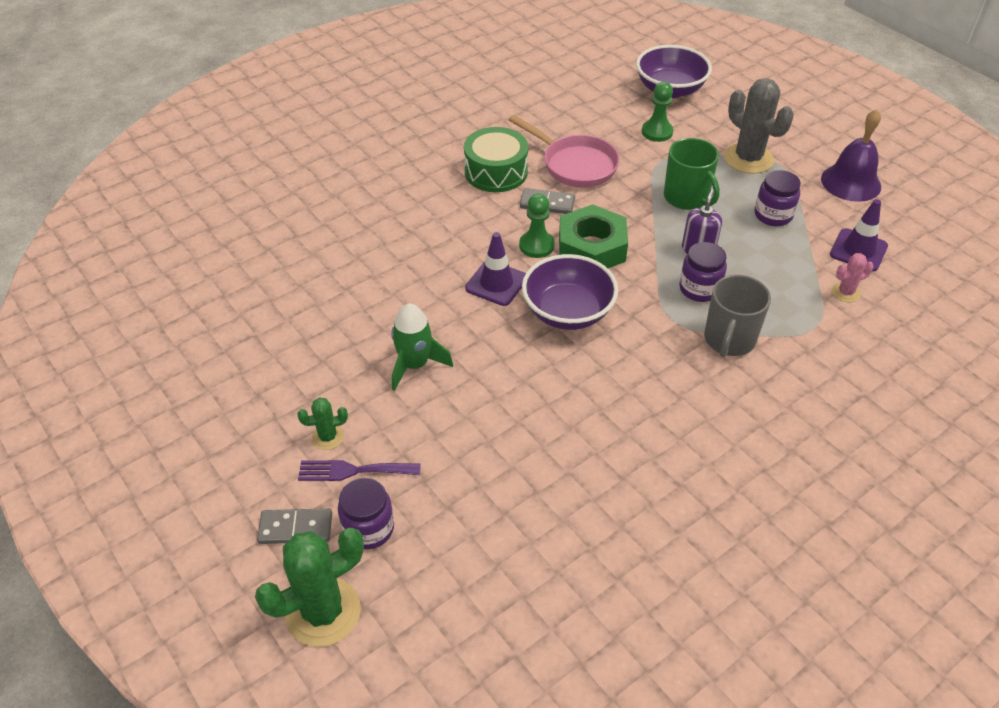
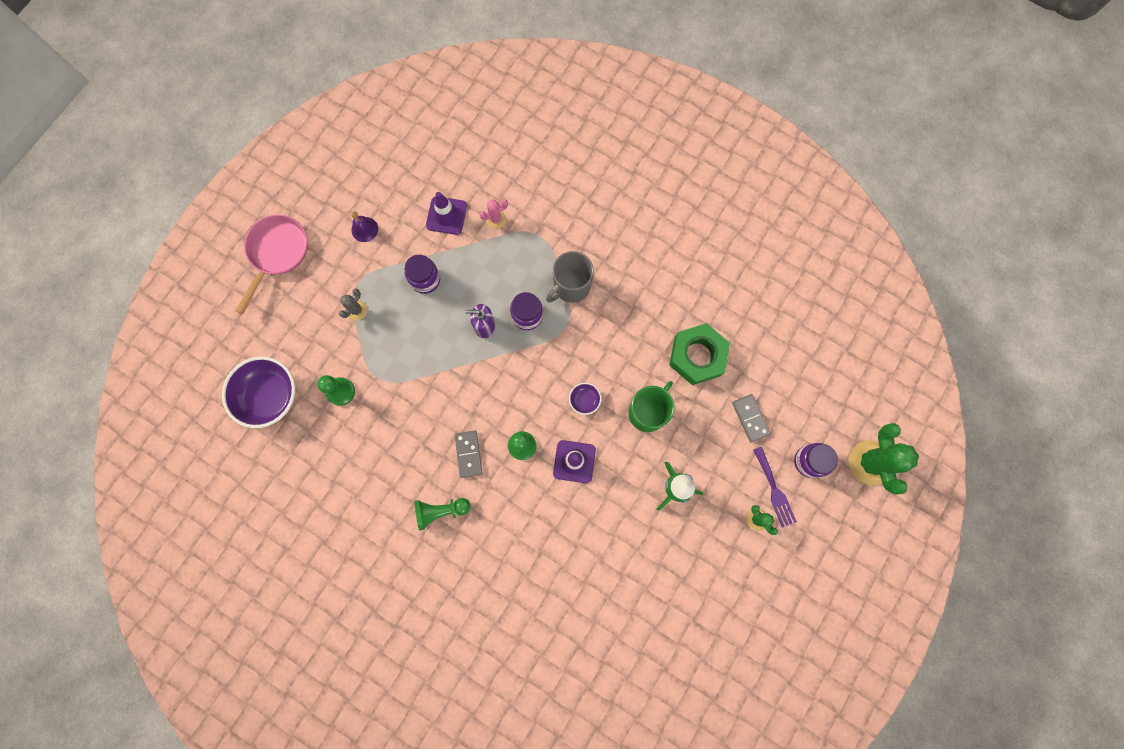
camera: 110 degrees left, 30 degrees up
green cactus [255,528,364,647] -> green cactus turned 45 degrees clockwise [848,423,919,494]
grey domino [257,508,332,544] -> grey domino moved to [732,394,771,442]
green drum [464,127,528,192] -> green pawn [414,498,471,531]
pink pan [509,115,620,188] -> pink pan moved to [236,215,308,314]
purple bowl [522,254,618,330] -> purple bowl [569,383,601,415], size x0.46
green nut [559,204,628,268] -> green nut moved to [669,323,730,385]
green mug [664,138,720,210] -> green mug moved to [628,381,675,432]
grey mug [704,275,771,357] -> grey mug turned 135 degrees clockwise [546,251,594,303]
grey cactus [724,78,794,174] -> grey cactus [339,288,367,320], size x0.50
purple bell [821,109,881,202] -> purple bell [351,211,378,242], size x0.56
pink cactus [832,253,874,302] -> pink cactus turned 75 degrees counterclockwise [479,199,508,229]

